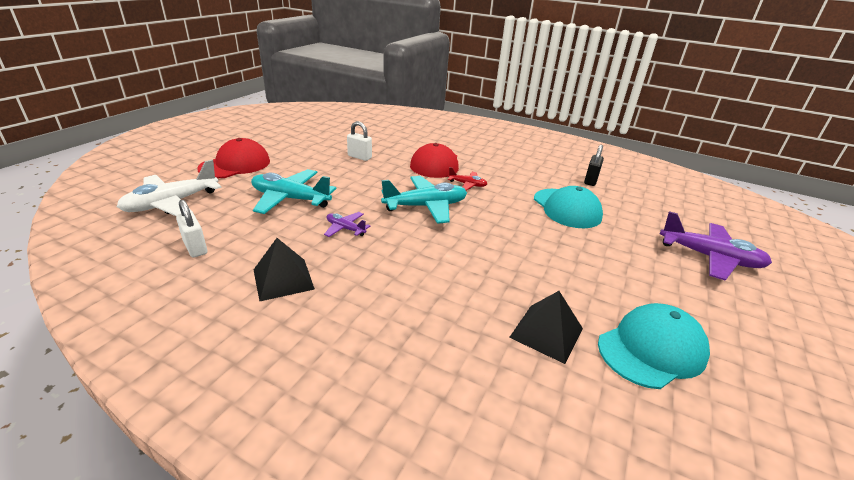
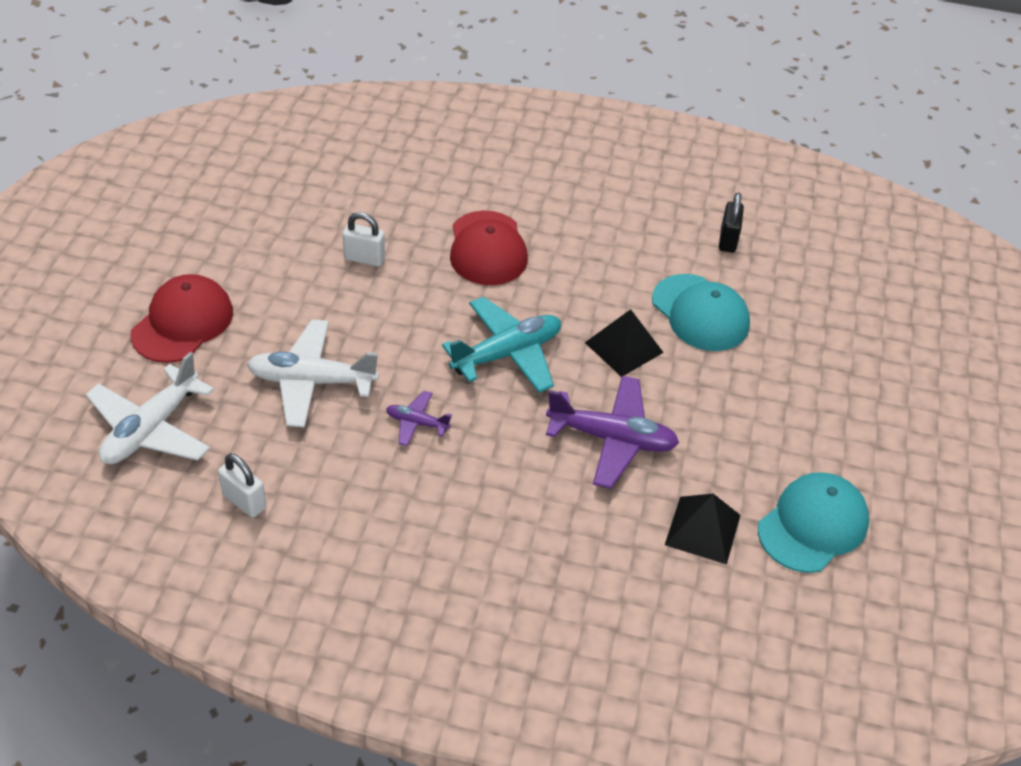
camera: 15 degrees left, 15 degrees up
turquoise plane [251,169,336,214] -> white plane [247,319,379,428]
black pyramid [254,238,315,301] -> black pyramid moved to [585,309,664,377]
red plane [448,167,487,191] -> none
purple plane [660,211,772,281] -> purple plane moved to [546,376,679,489]

